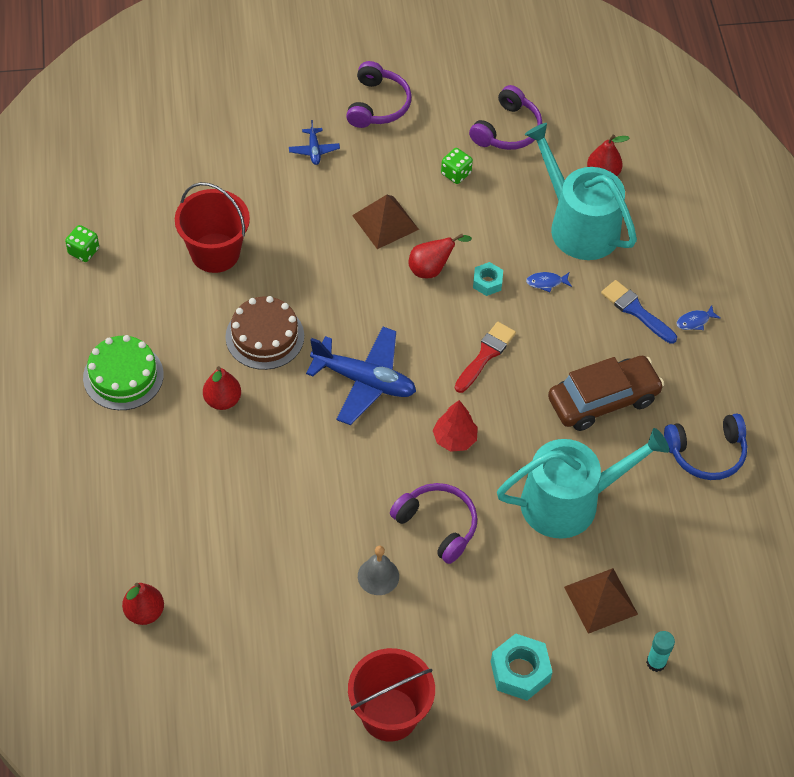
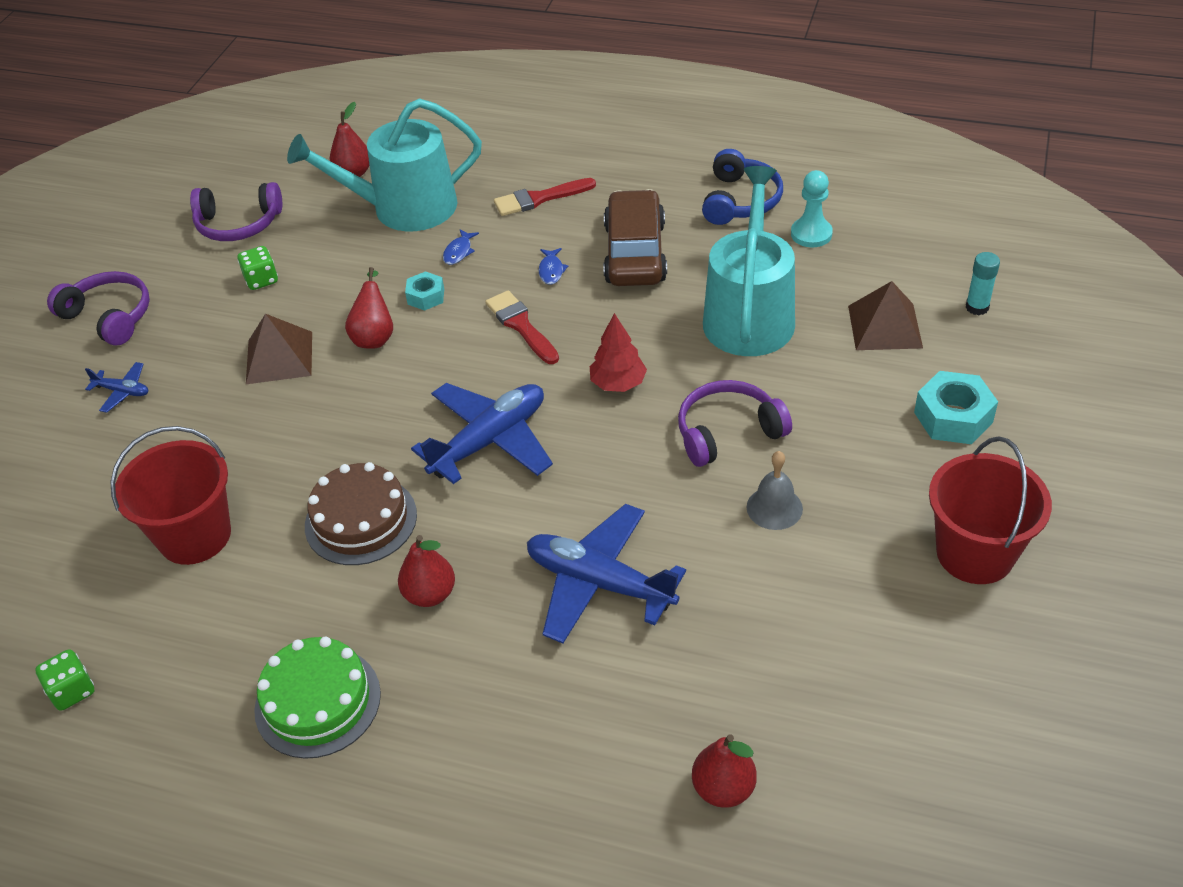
camera: 60 degrees left, 10 degrees down
purple headphones [469,85,542,150] -> purple headphones turned 120 degrees clockwise [190,182,282,241]
blue brush [601,280,677,344] -> red brush [494,178,596,216]
blue fish [676,305,721,330] -> blue fish moved to [538,248,568,285]
none -> blue plane [527,504,686,644]
none -> turquoise pawn [791,170,833,247]

